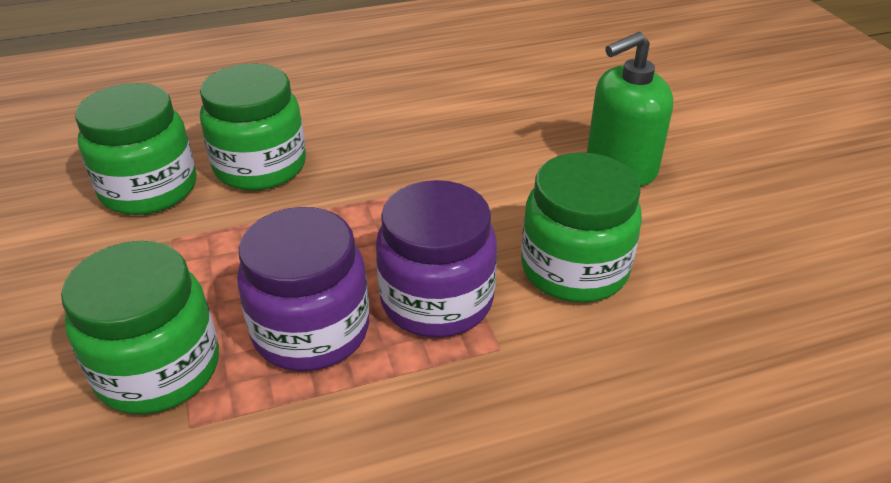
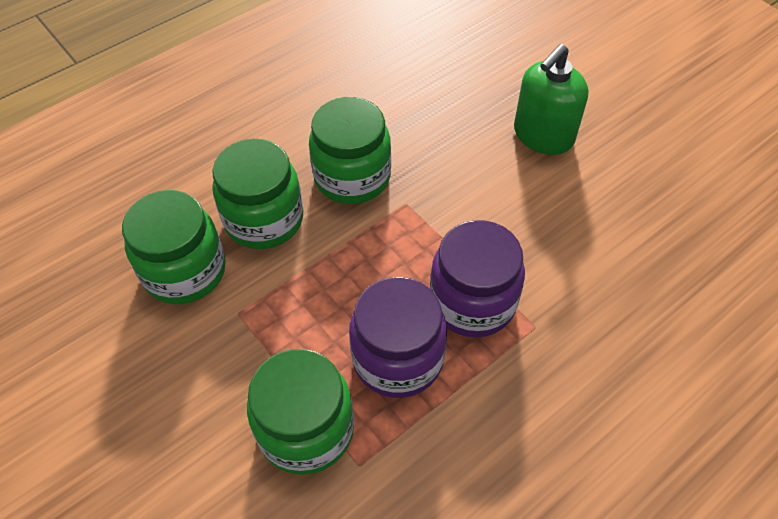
camera: 20 degrees left, 15 degrees up
green jar [521,153,642,303] -> green jar moved to [309,97,391,204]

